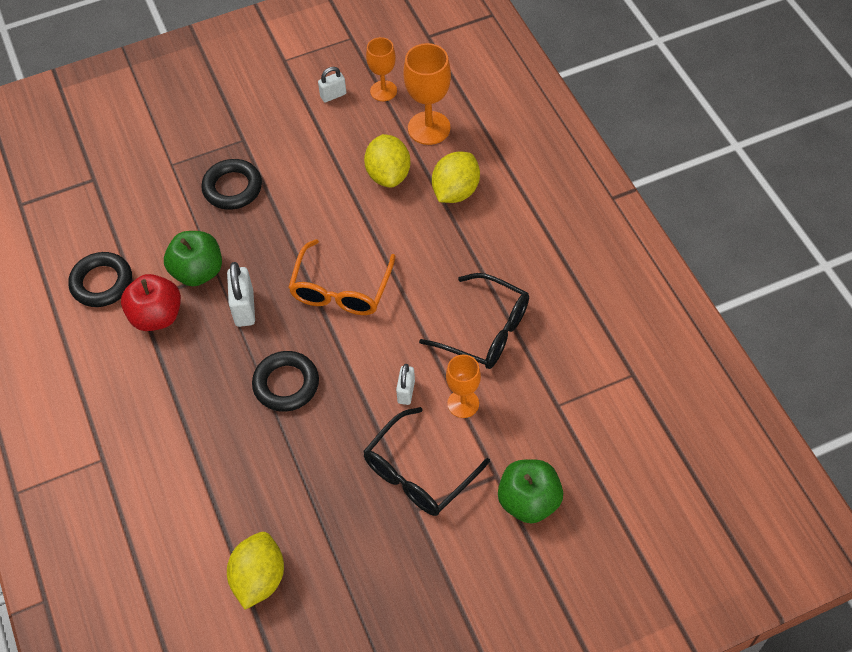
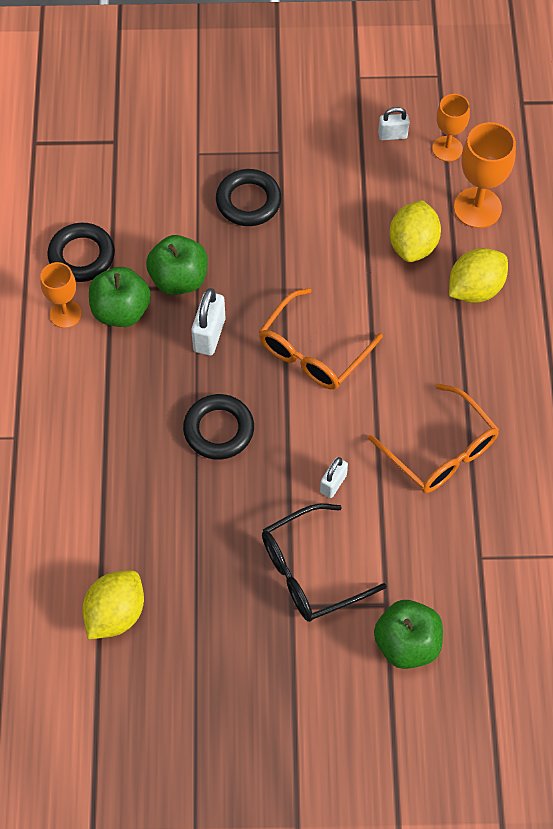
camera: 20 degrees right, 5 degrees up
red apple [121,274,181,331] -> green apple [89,267,151,327]
black glasses [419,273,529,369] -> orange glasses [368,384,499,493]
orange goblet [446,355,481,418] -> orange goblet moved to [40,262,82,328]

